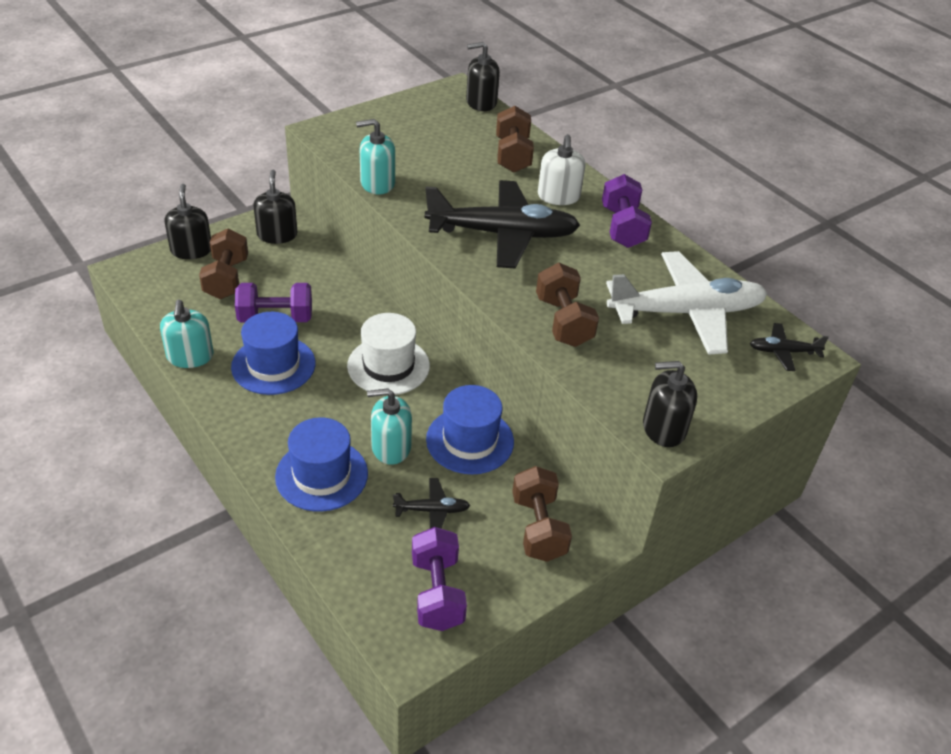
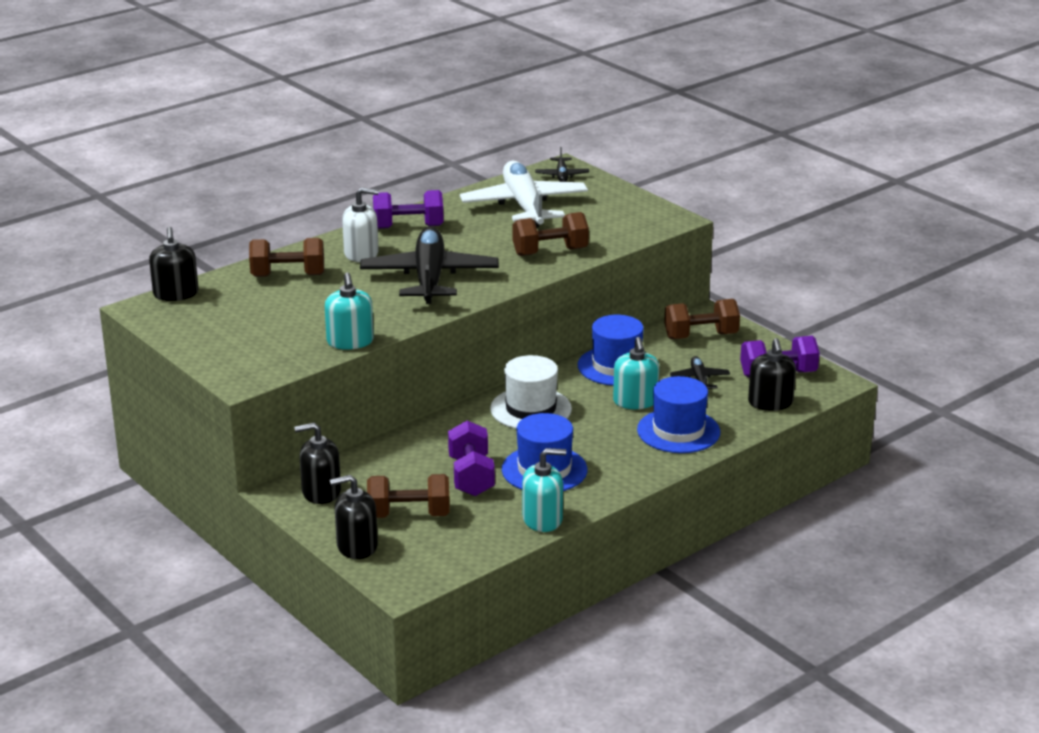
camera: 90 degrees left, 15 degrees down
black soap dispenser [643,361,697,447] -> black soap dispenser moved to [748,338,796,411]

